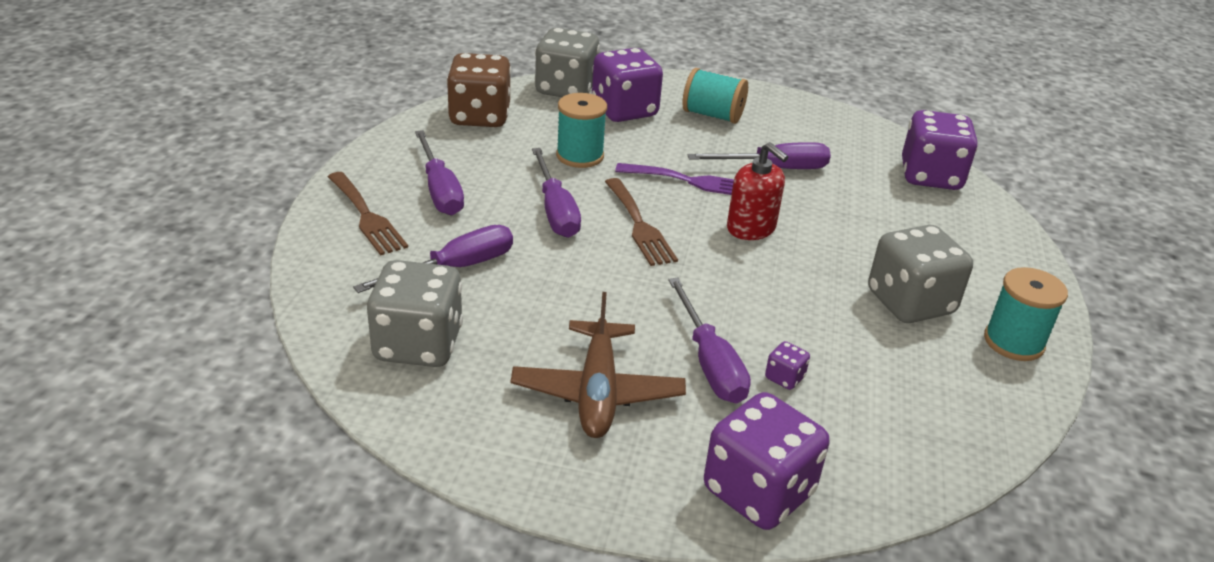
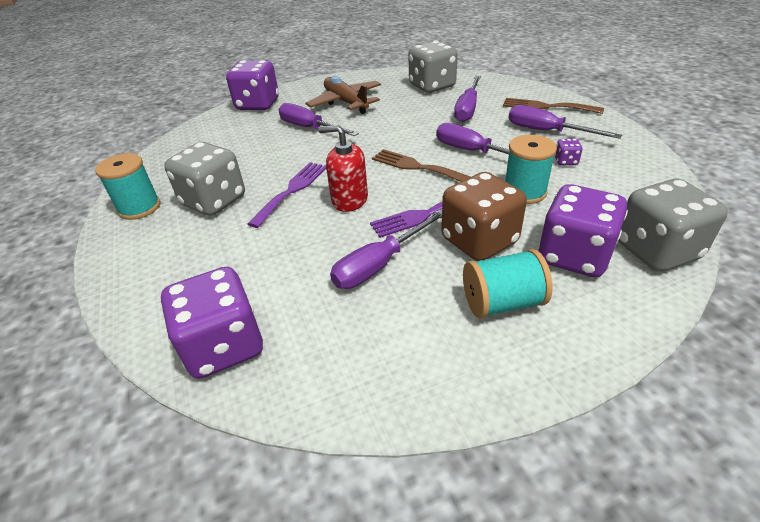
camera: 150 degrees right, 5 degrees up
brown dice [446,53,511,127] -> brown dice moved to [441,172,527,261]
purple dice [765,341,810,390] -> purple dice moved to [555,139,582,165]
none -> purple fork [247,162,326,228]

